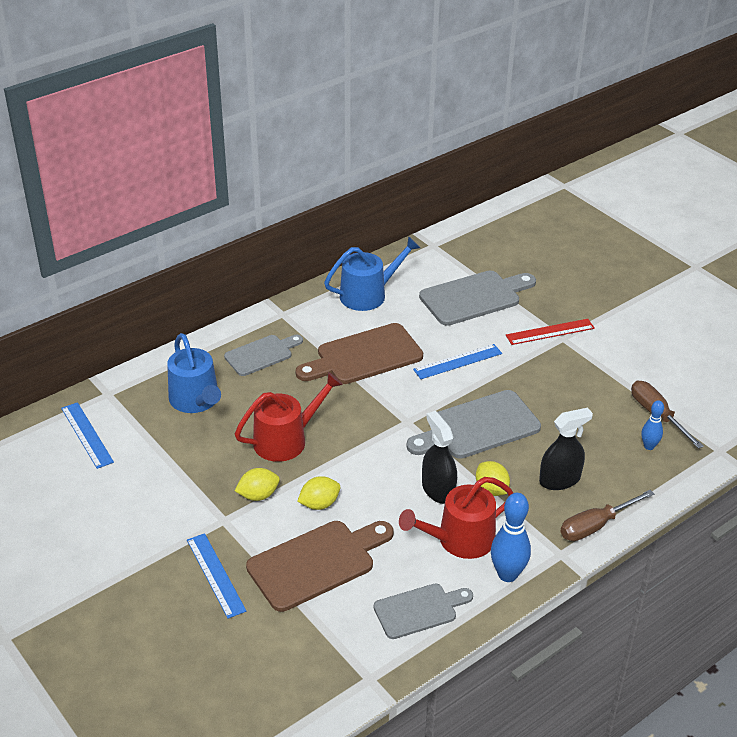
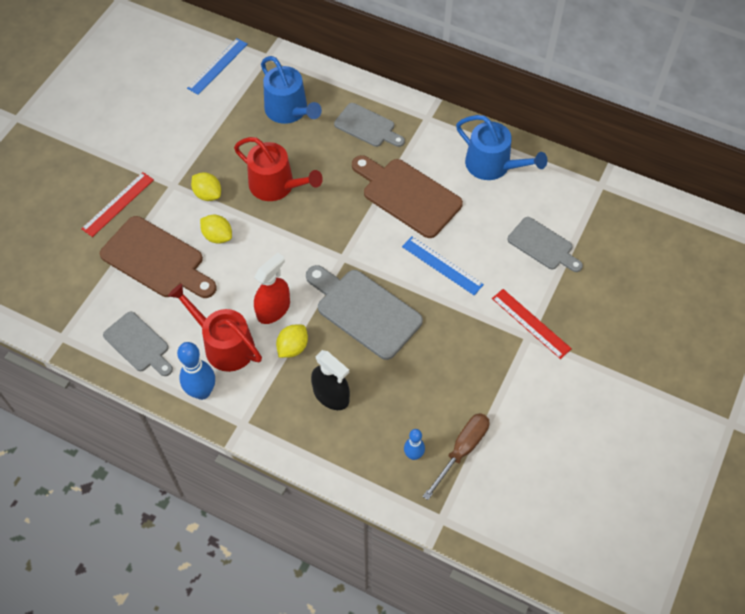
camera: 65 degrees right, 20 degrees up
blue watering can [167,333,221,413] -> blue watering can turned 75 degrees counterclockwise [261,56,322,124]
blue ruler [187,533,246,619] -> red ruler [81,172,154,237]
grey cutting board [419,271,536,326] -> grey cutting board [508,217,583,272], size x0.63
black spray bottle [422,411,457,504] -> red spray bottle [254,252,290,324]
brown screwdriver [560,490,654,541] -> none

